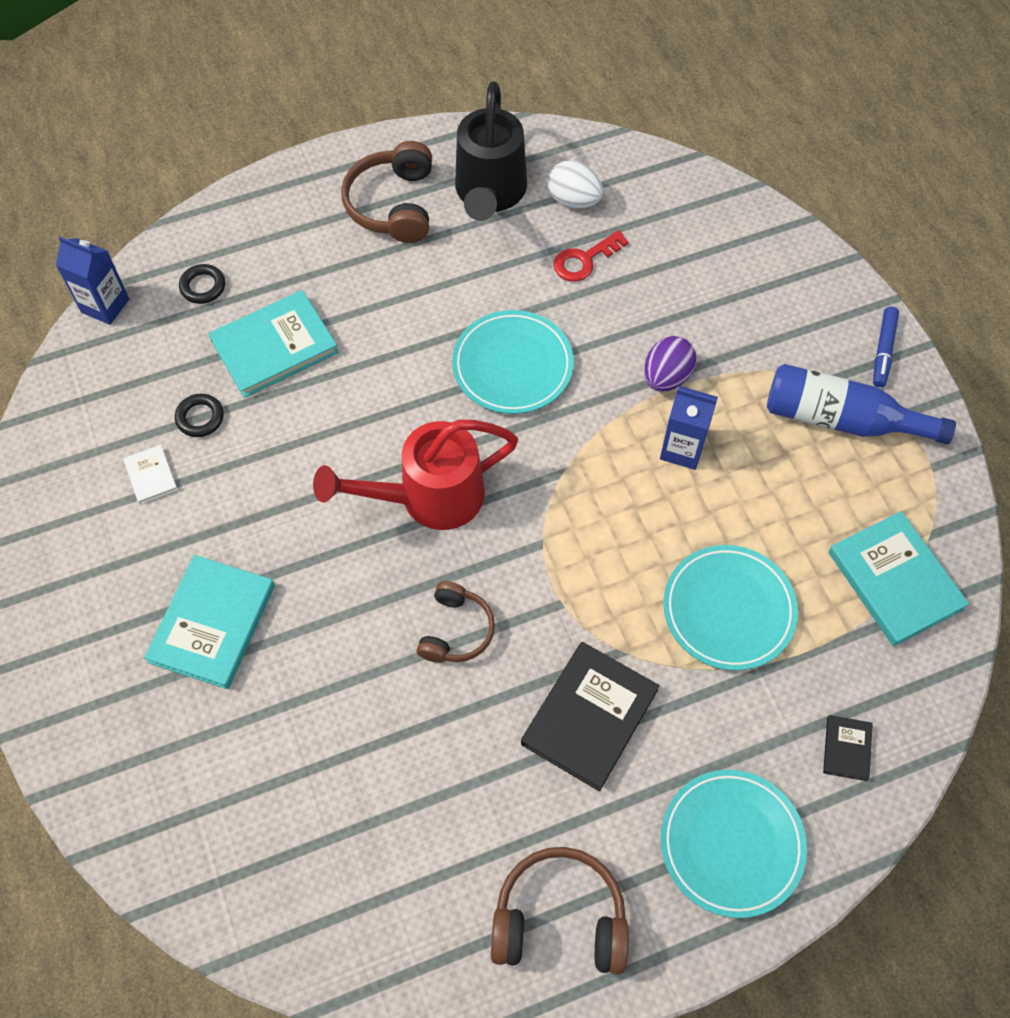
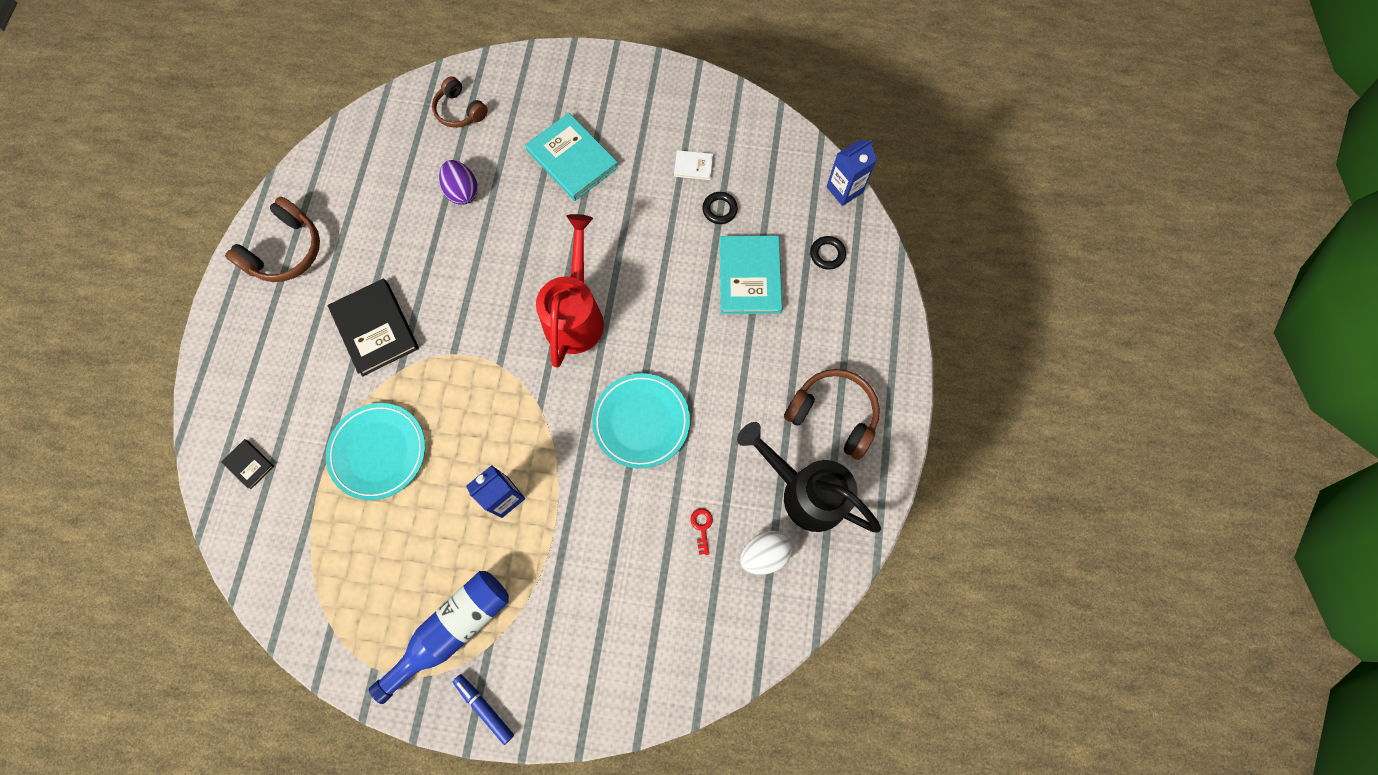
camera: 120 degrees right, 10 degrees up
brown headphones [417,581,495,663] -> brown headphones moved to [432,76,488,128]
red key [553,230,629,282] -> red key [690,508,713,555], size x0.64
purple egg [644,336,696,392] -> purple egg moved to [439,160,478,205]
turquoise plate [661,770,807,918] -> none
turquoise book [828,511,969,646] -> none

